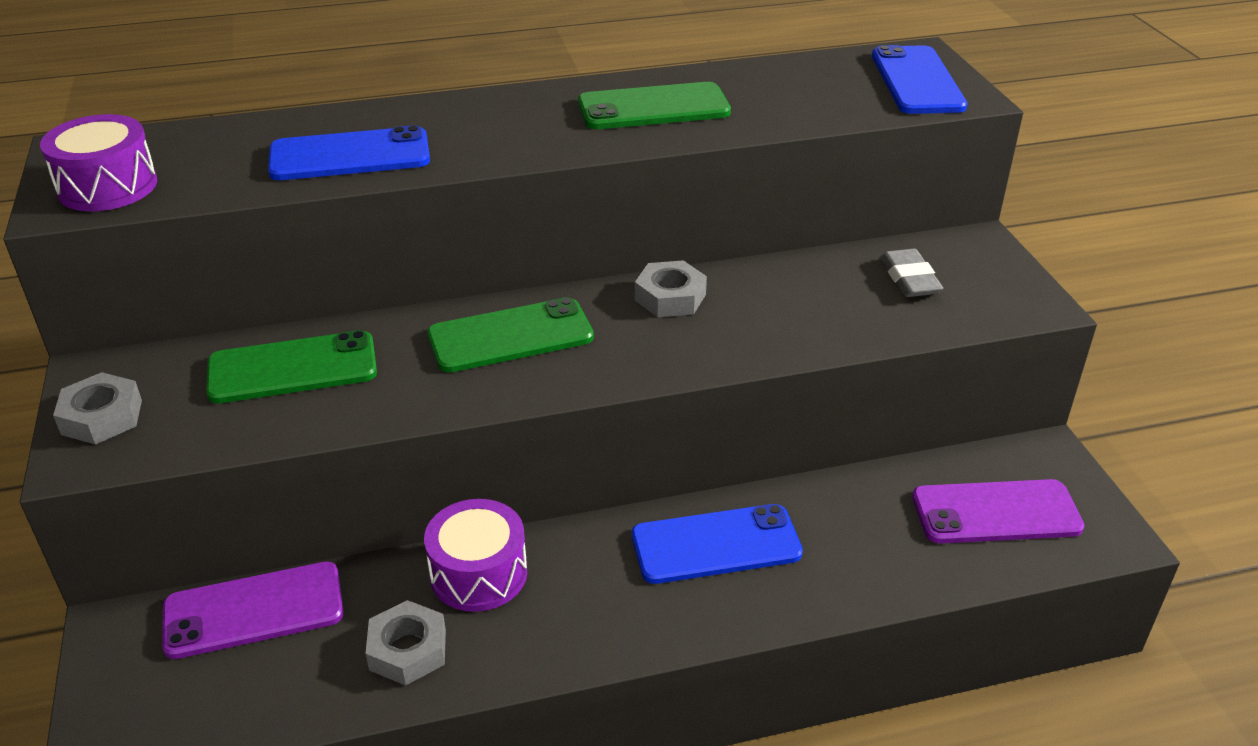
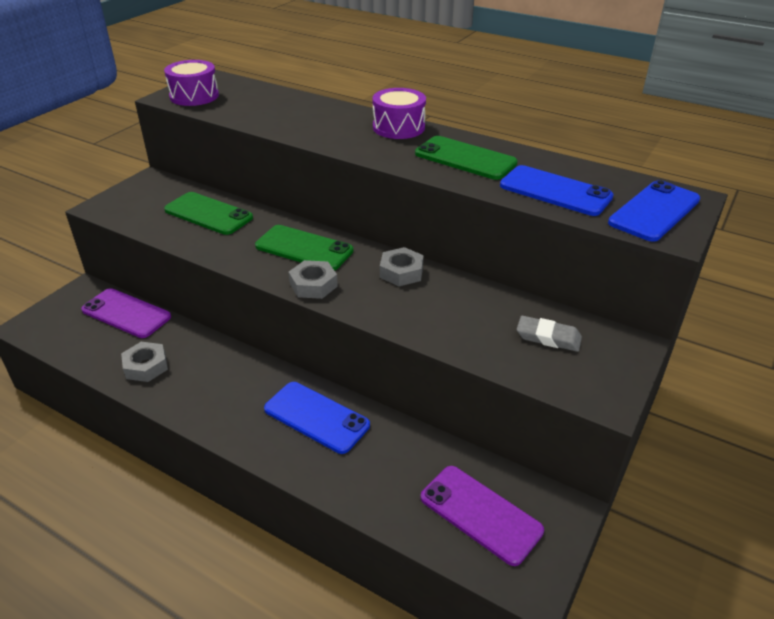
camera: 45 degrees right, 0 degrees up
grey nut [53,372,142,445] -> grey nut moved to [289,260,338,299]
blue phone [268,125,430,180] -> blue phone moved to [500,165,614,216]
purple drum [424,499,527,612] -> purple drum moved to [372,88,426,139]
grey eraser [880,249,943,297] -> grey eraser turned 75 degrees clockwise [517,315,582,352]

